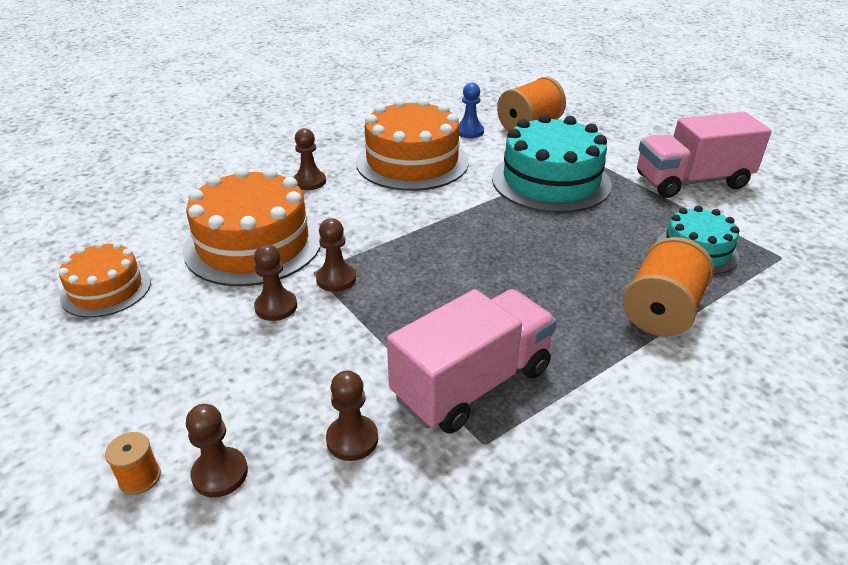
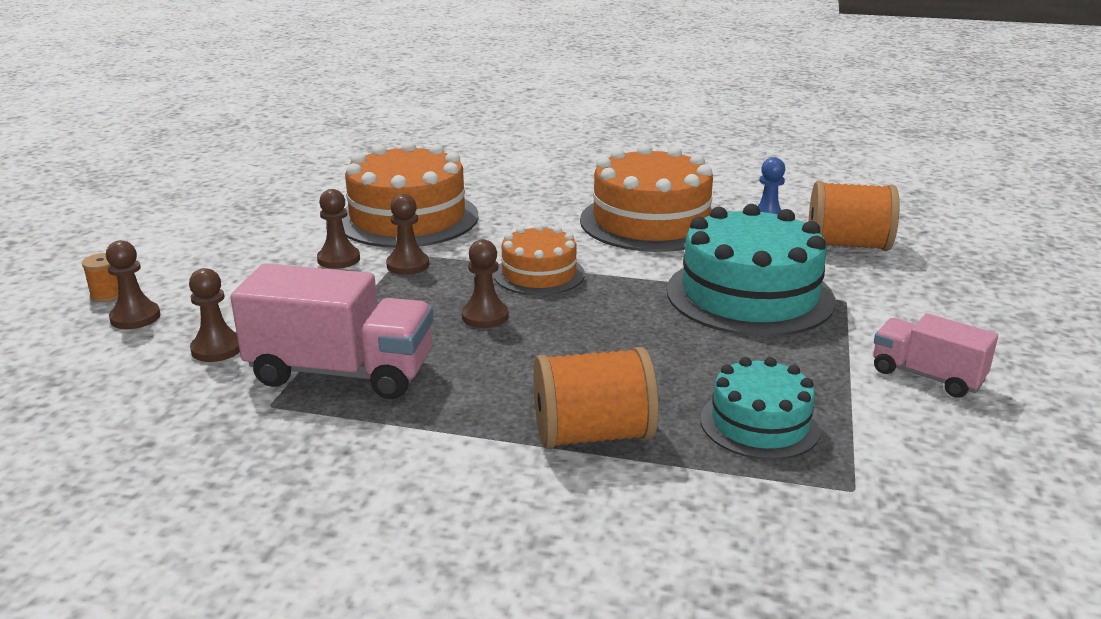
camera: 50 degrees right, 10 degrees down
orange cake [59,241,151,318] -> orange cake moved to [494,224,585,295]
brown pawn [293,128,326,190] -> brown pawn moved to [462,239,509,328]
pink truck [637,112,772,198] -> pink truck [873,313,998,398], size x0.59

